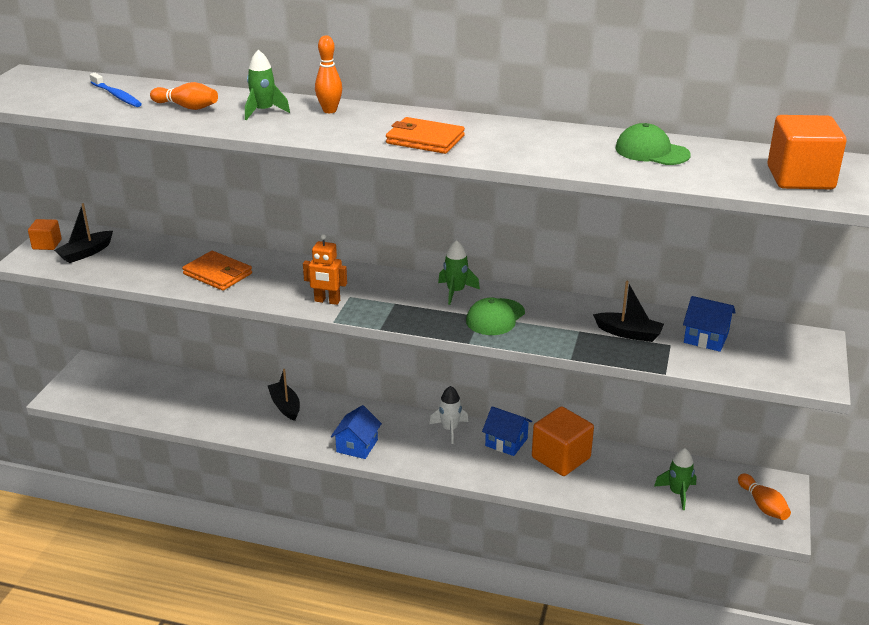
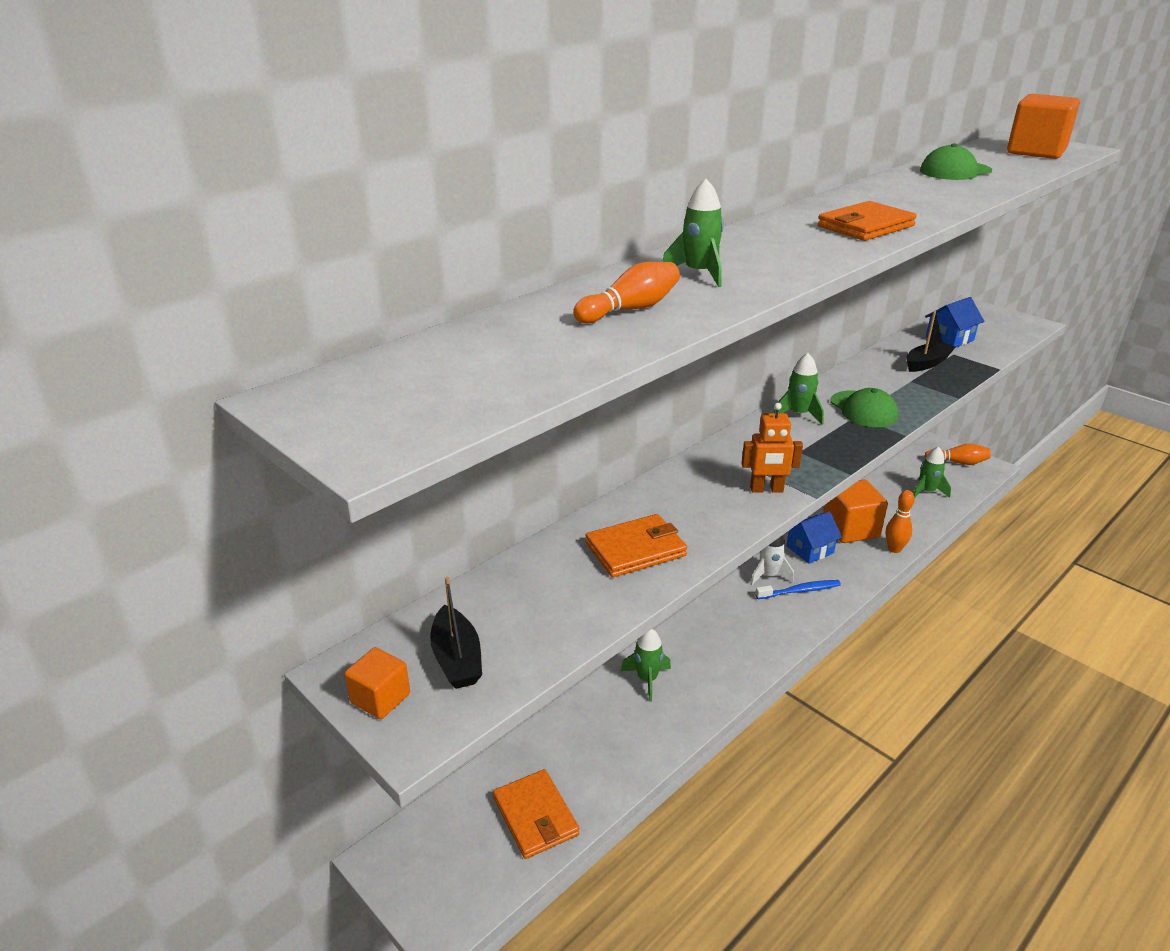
camera: 60 degrees left, 0 degrees up
blue toothbrush [90,73,142,107] -> blue toothbrush moved to [755,580,841,599]
black boat [268,369,300,421] -> green rocket [621,629,671,702]
orange robot [303,234,347,305] -> orange robot turned 45 degrees clockwise [741,403,803,493]
orange bowling pin [315,35,342,113] -> orange bowling pin moved to [886,490,915,553]
blue house [331,405,382,459] -> none
none -> orange wallet [493,769,579,859]

